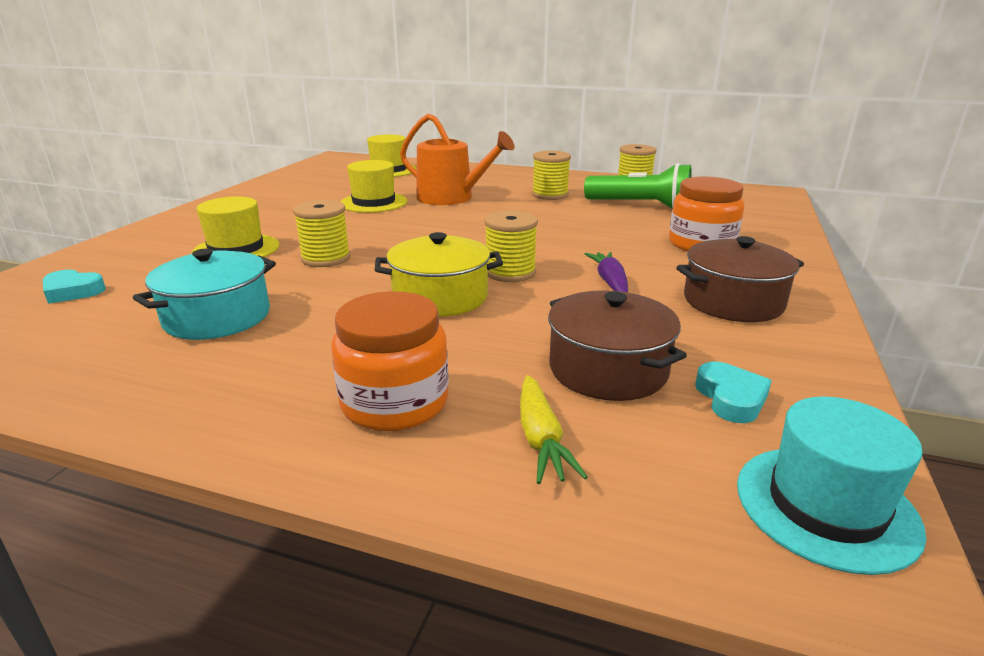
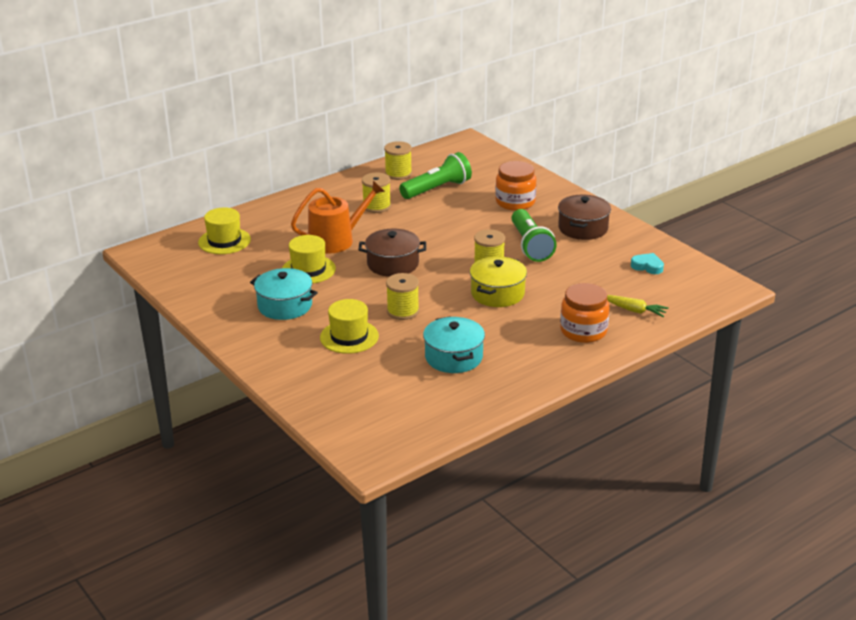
camera: 55 degrees left, 5 degrees up
turquoise heart [43,270,106,304] -> none
brown pot [548,290,687,401] -> brown pot moved to [358,228,426,277]
purple carrot [585,252,628,292] -> green flashlight [511,209,557,262]
turquoise hat [737,396,926,575] -> none
none -> turquoise pot [250,268,318,320]

